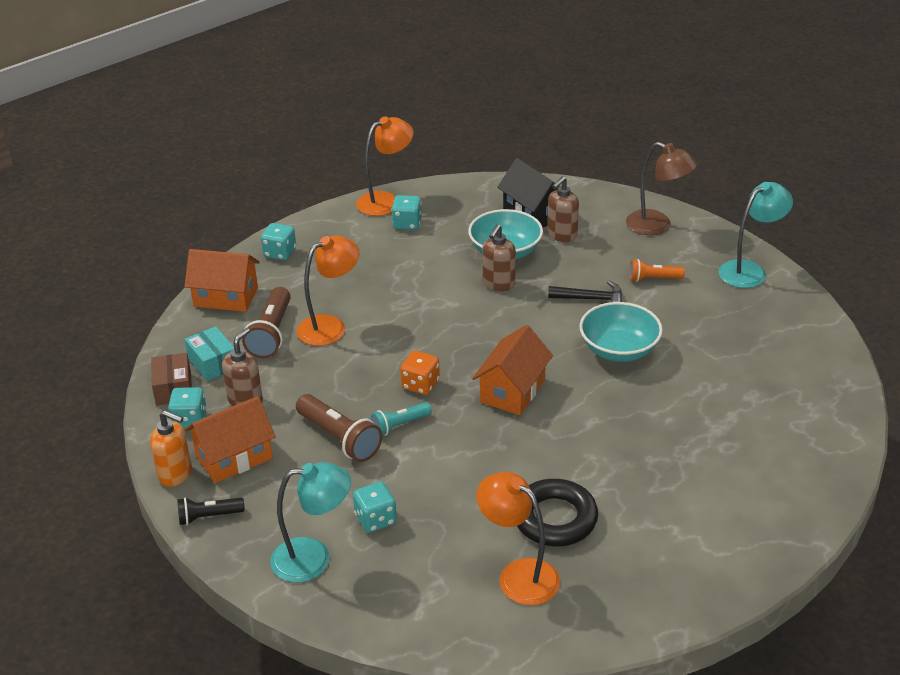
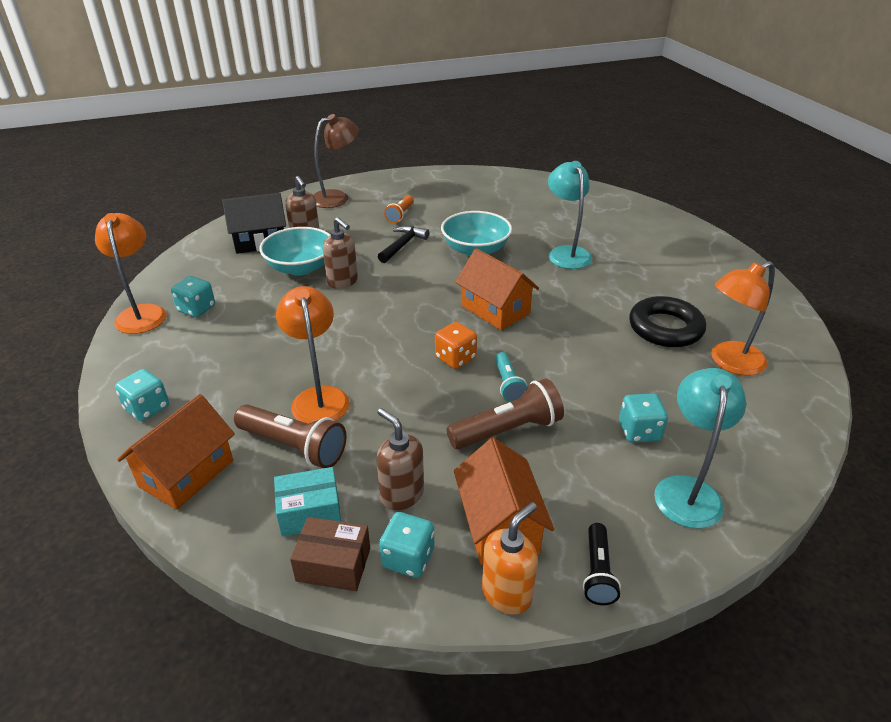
camera: 70 degrees left, 0 degrees up
turquoise lamp [718,182,793,288] -> turquoise lamp moved to [548,161,592,269]

